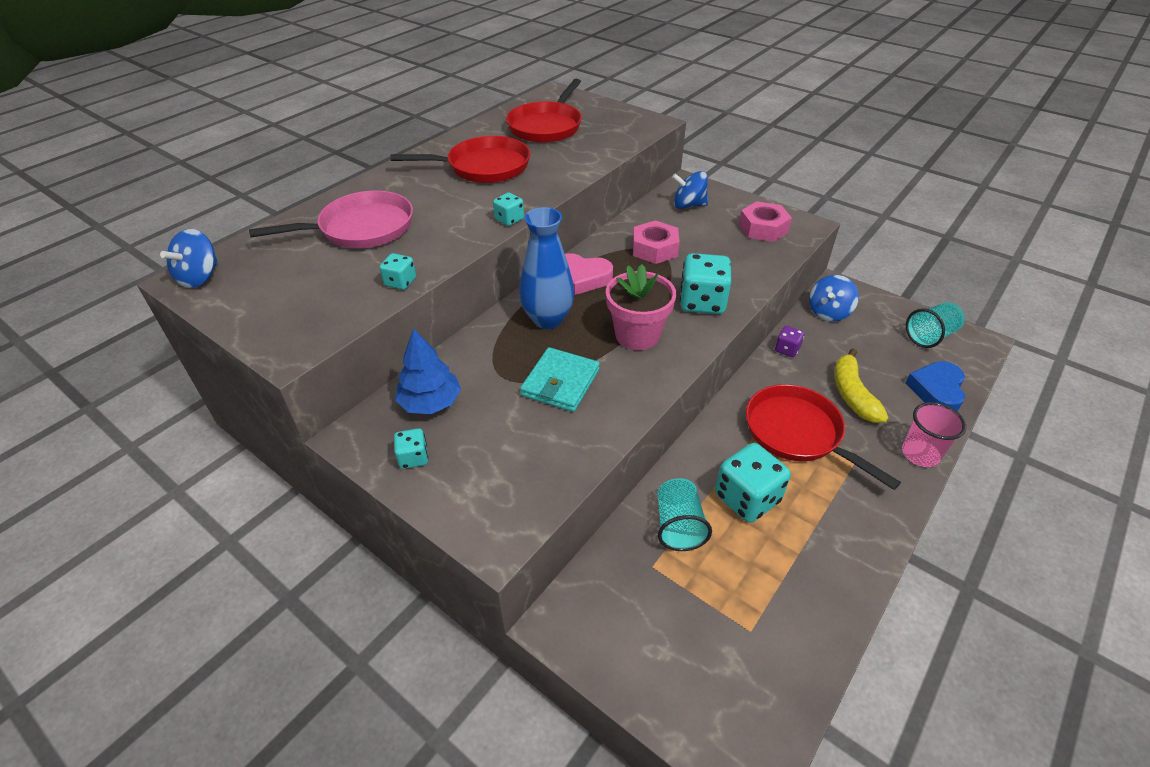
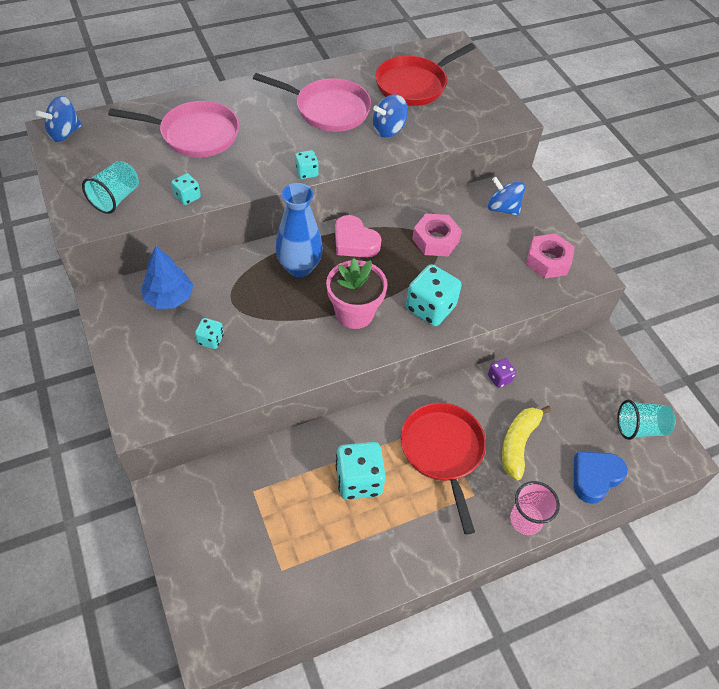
camera: 25 degrees right, 10 degrees up
red pan [390,136,530,183] -> pink pan [253,73,372,132]
turquoise dice [394,428,428,469] -> turquoise dice moved to [195,318,224,349]
turquoise wallet [520,347,600,412] -> none
turquoise cup [657,478,712,551] -> turquoise cup moved to [82,161,139,214]
blue spinning top [809,275,859,321] -> blue spinning top moved to [373,94,408,138]

